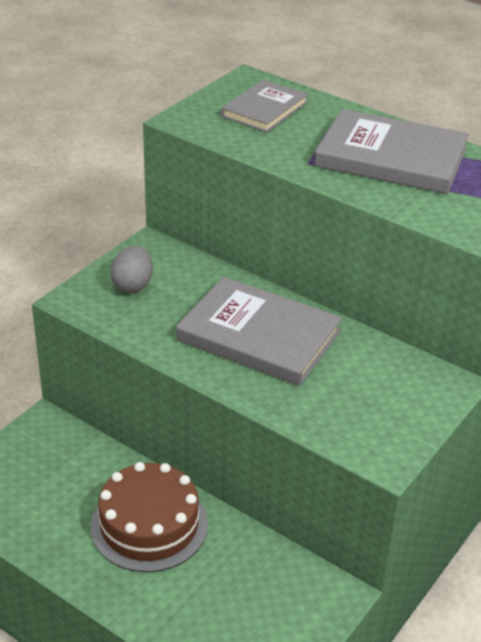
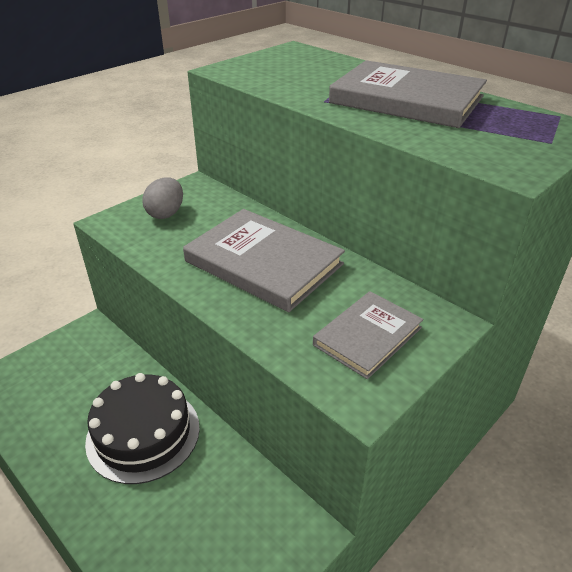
camera: 10 degrees right, 0 degrees up
brown cake [91,462,208,572] -> black cake [85,373,200,484]
grey book [221,79,308,133] -> grey book moved to [313,291,423,379]

